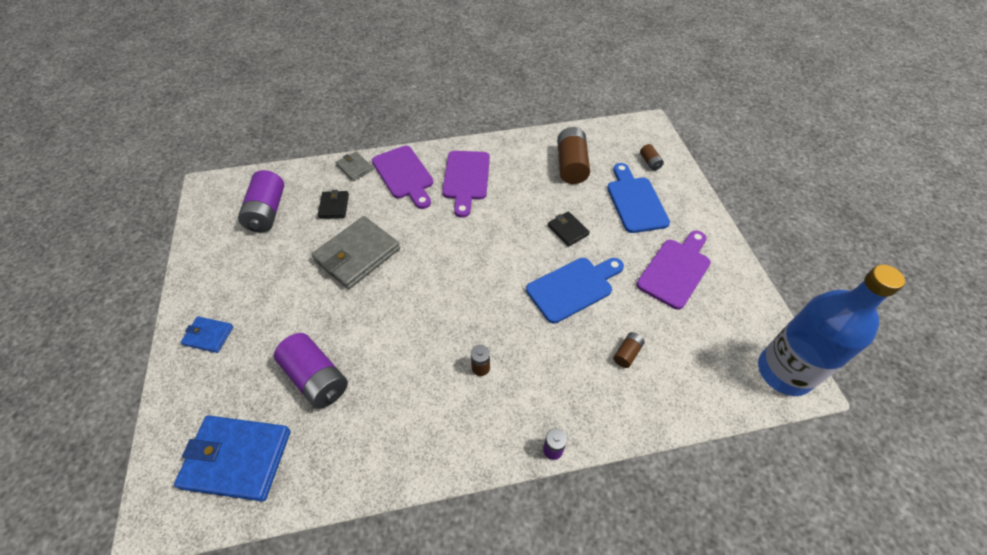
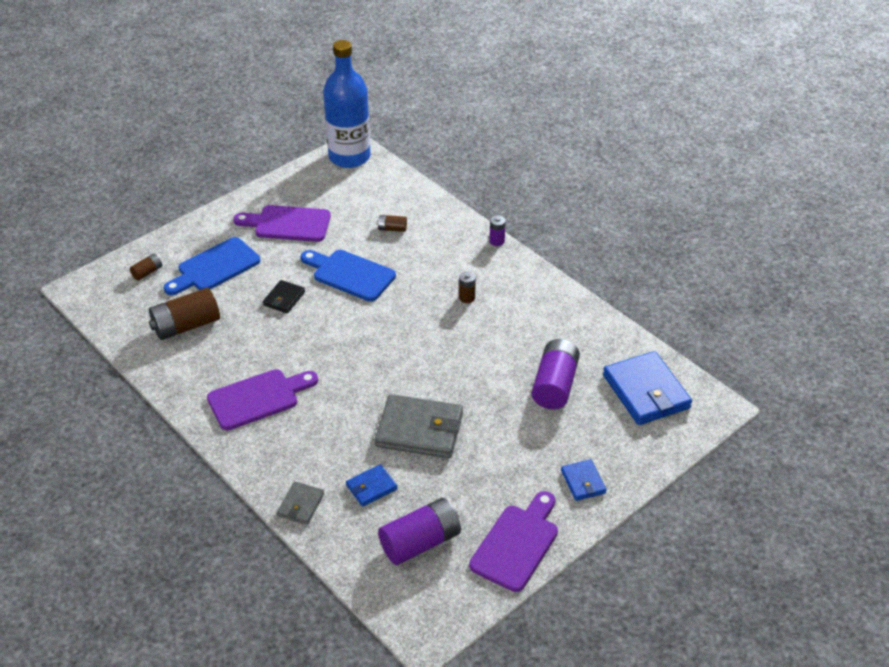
camera: 120 degrees left, 10 degrees down
black wallet [318,190,349,219] -> blue wallet [346,464,398,507]
purple cutting board [372,146,433,209] -> purple cutting board moved to [469,491,558,592]

